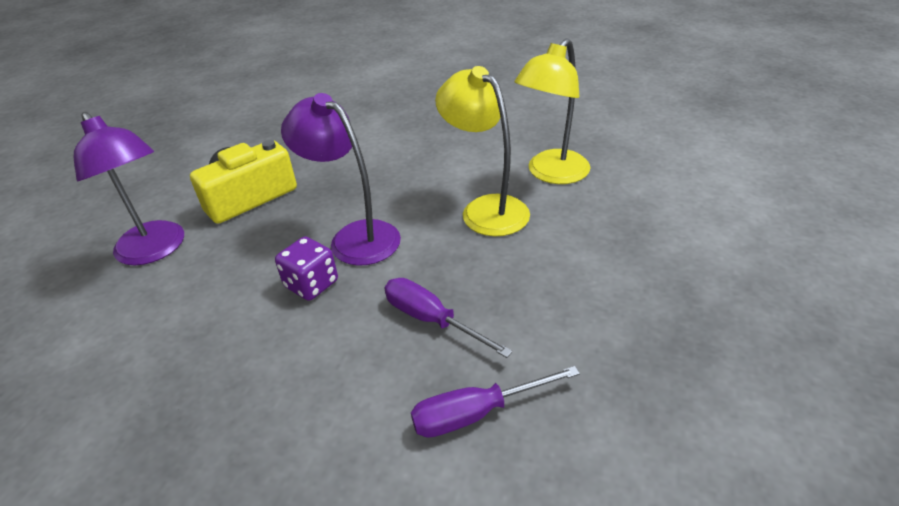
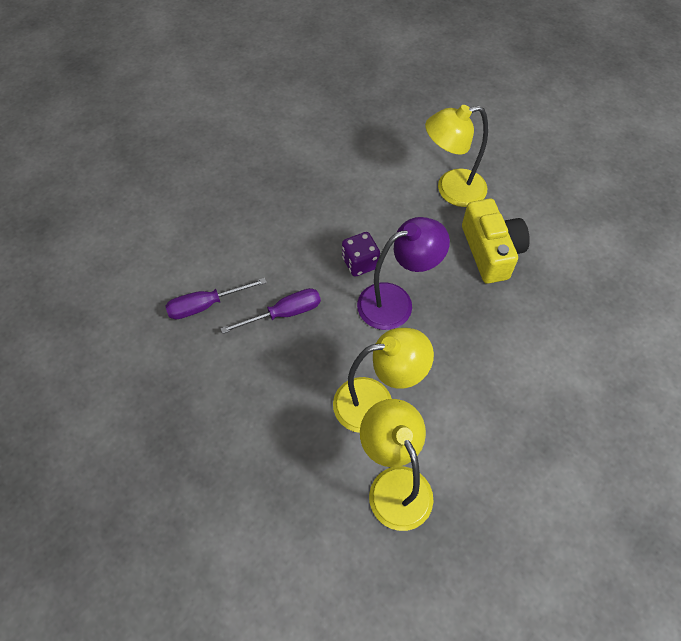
camera: 115 degrees right, 20 degrees up
purple lamp [74,112,184,265] -> yellow lamp [425,105,488,207]
purple screwdriver [411,366,580,438] -> purple screwdriver turned 120 degrees counterclockwise [165,278,267,319]

